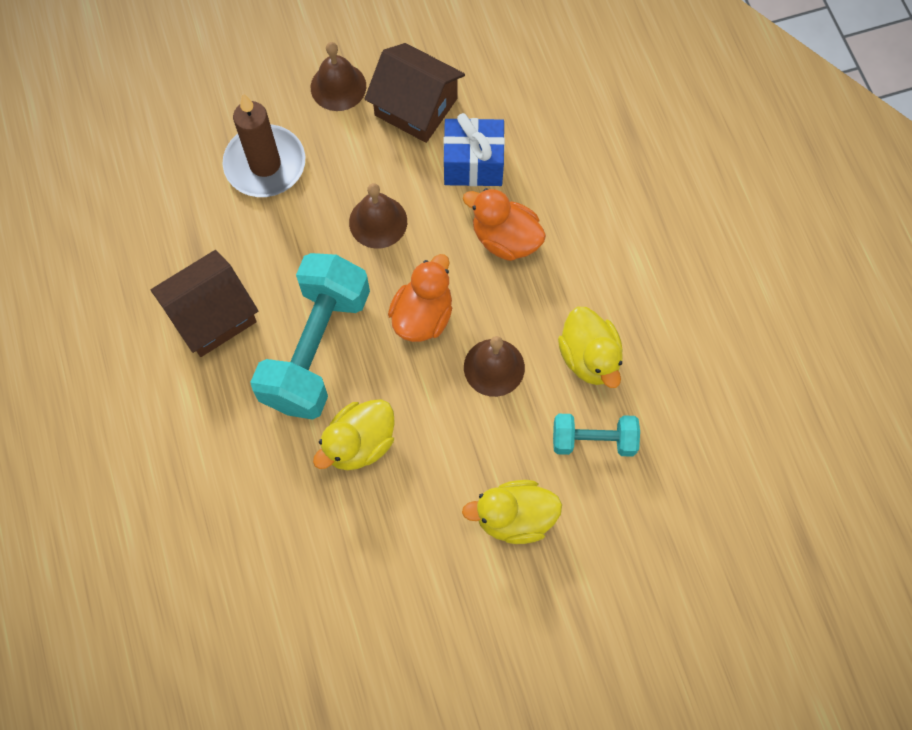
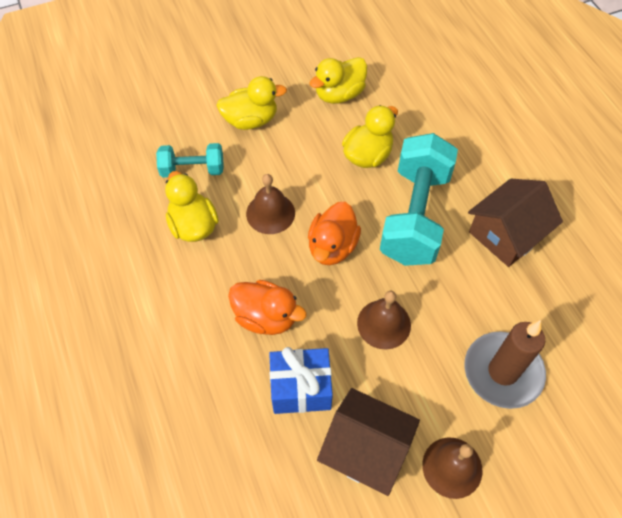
camera: 175 degrees right, 10 degrees down
none -> yellow duck [309,57,367,104]

